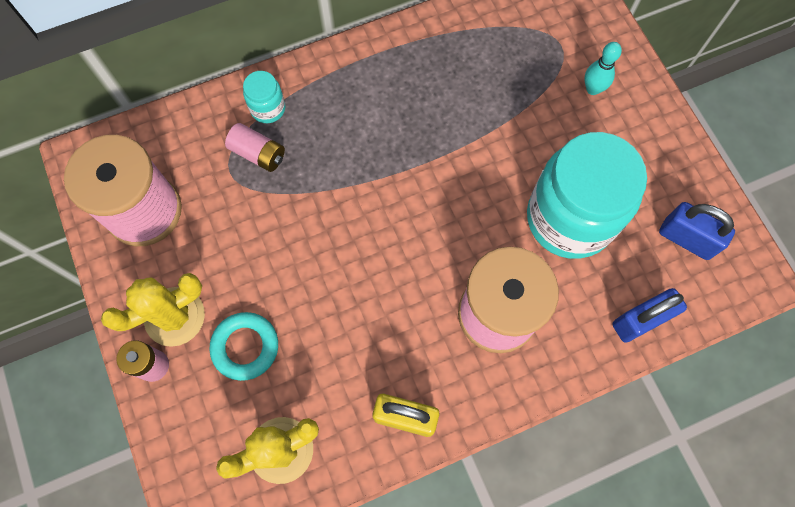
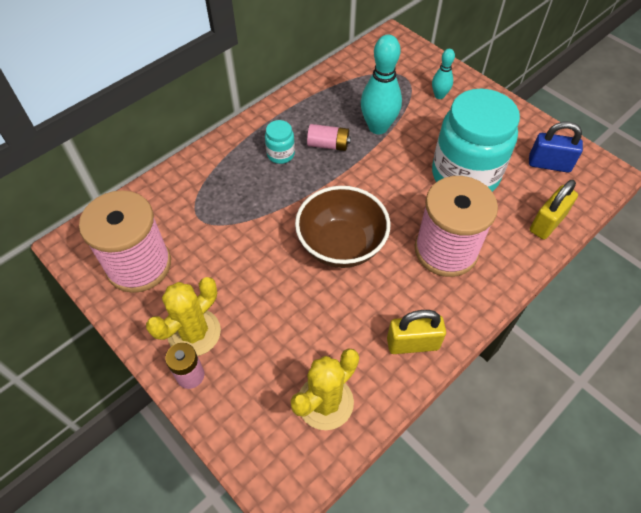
camera: 20 degrees left, 15 degrees down
turquoise ring [210,312,278,381] -> none
pink battery [225,123,285,172] -> pink battery moved to [307,124,351,151]
turquoise jar [243,71,285,123] -> turquoise jar moved to [265,120,295,164]
blue padlock [612,288,687,342] -> yellow padlock [530,180,578,239]
none -> brown bowl [295,186,390,268]
none -> turquoise bowling pin [361,34,402,134]

